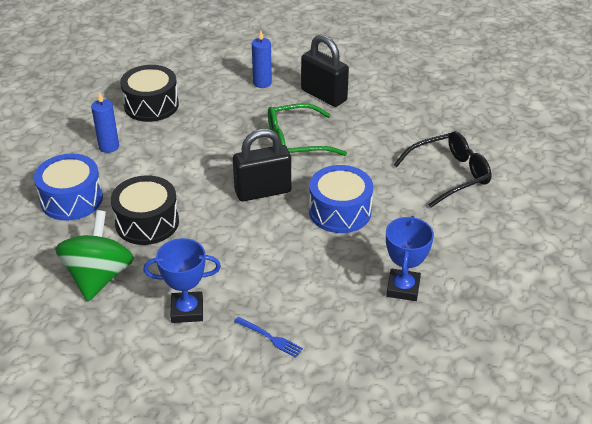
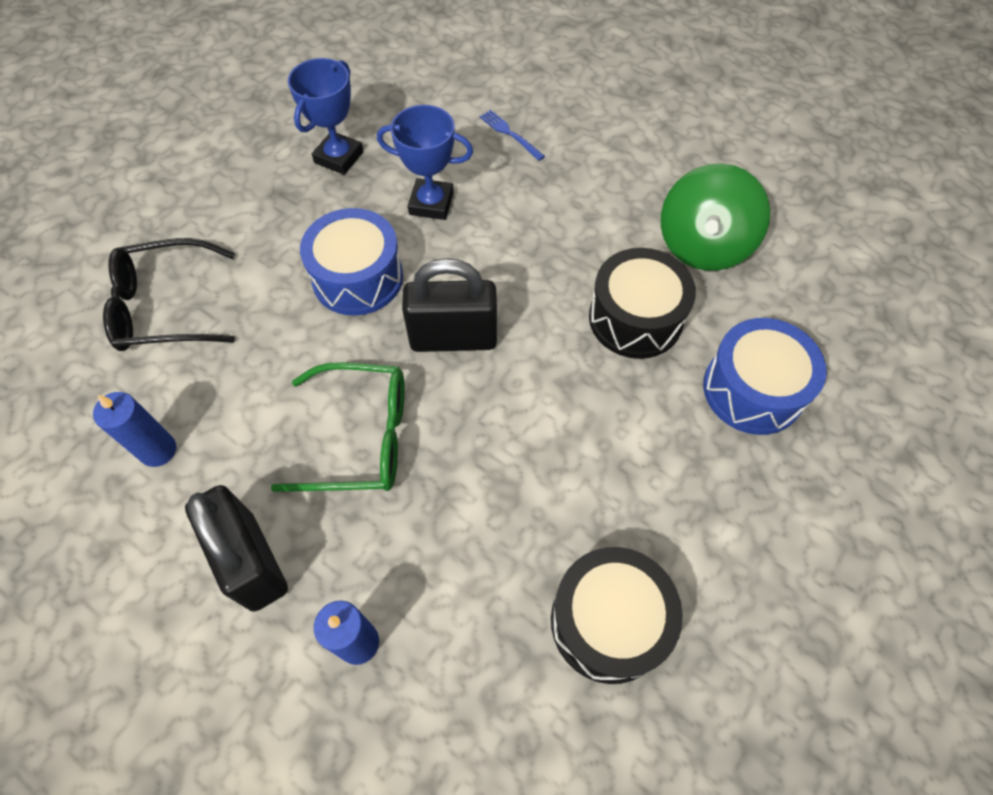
camera: 165 degrees left, 20 degrees up
blue candle [91,92,119,153] -> blue candle moved to [93,392,176,467]
blue trophy [143,238,221,323] -> blue trophy moved to [377,105,473,220]

